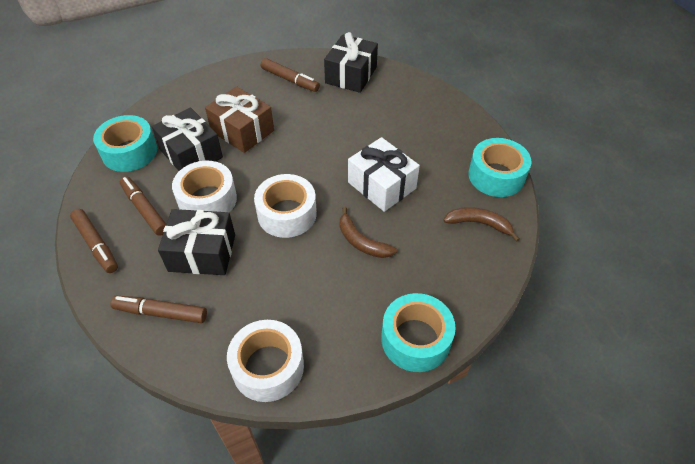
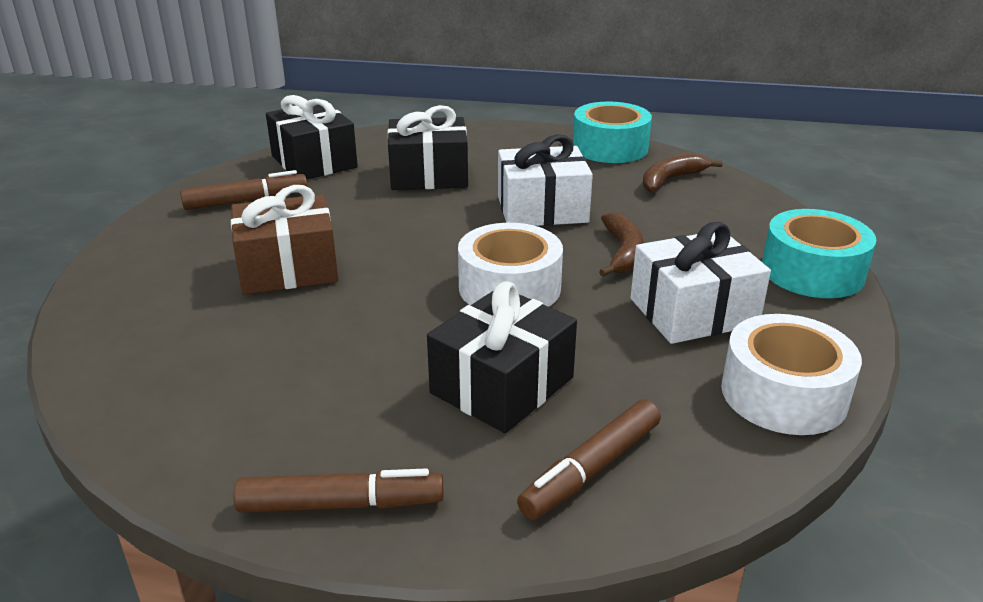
camera: 55 degrees left, 20 degrees down
turquoise tape [93,115,157,172] -> none
brown marker [120,176,166,236] -> none
black gift [152,108,223,171] -> black gift moved to [388,105,468,190]
white tape [172,161,237,213] -> none
brown banana [340,207,397,258] -> brown banana turned 75 degrees counterclockwise [599,212,644,277]
none -> white gift [630,222,771,344]

